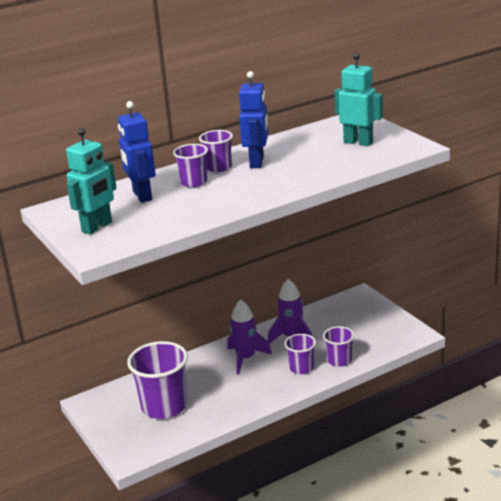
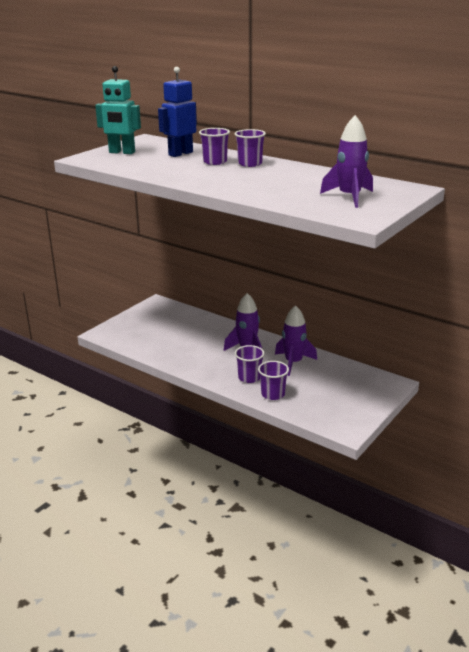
camera: 65 degrees right, 0 degrees up
purple cup [127,341,188,419] -> none
blue robot [239,71,269,168] -> none
turquoise robot [334,53,383,146] -> purple rocket [320,115,373,208]

